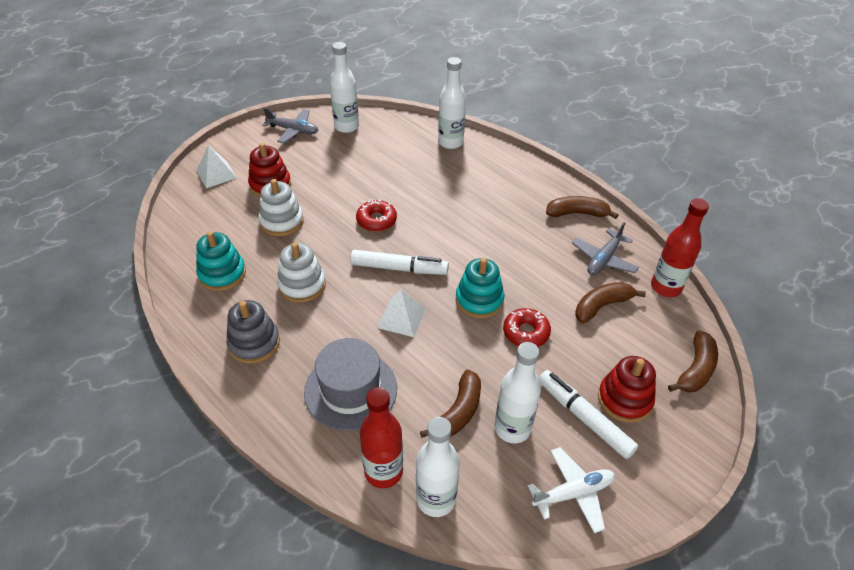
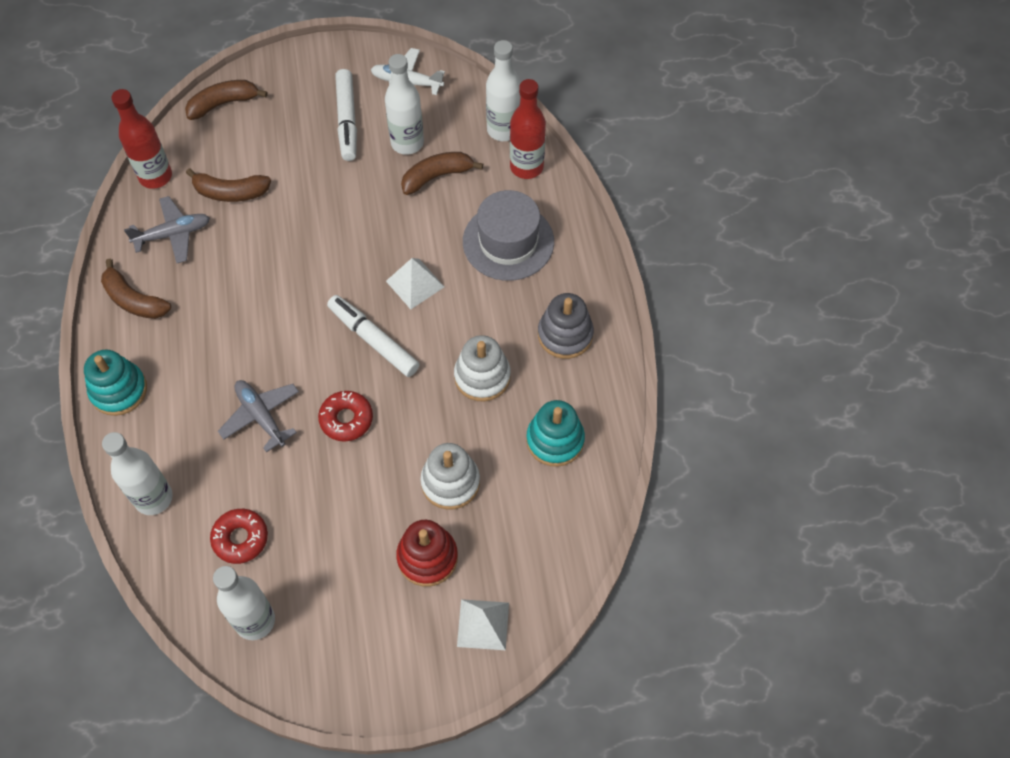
camera: 145 degrees left, 15 degrees up
grey plane [262,108,319,143] -> grey plane moved to [218,380,299,452]
turquoise stacking toy [456,258,504,319] -> turquoise stacking toy moved to [84,349,147,416]
red donut [503,308,551,347] -> red donut moved to [210,509,268,564]
red stacking toy [598,356,656,423] -> none

